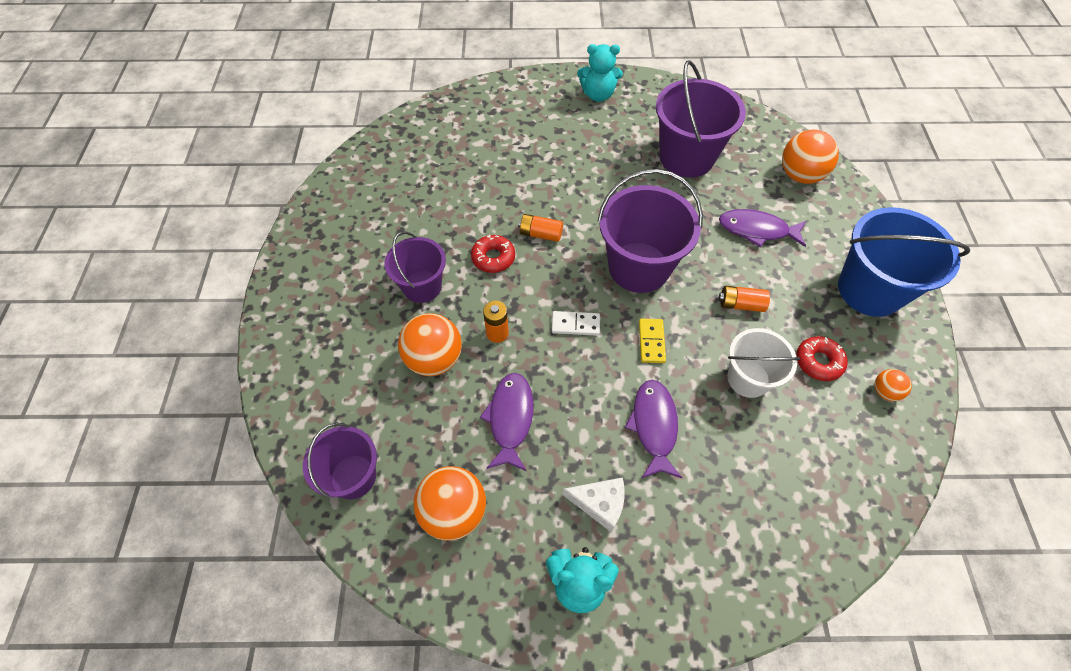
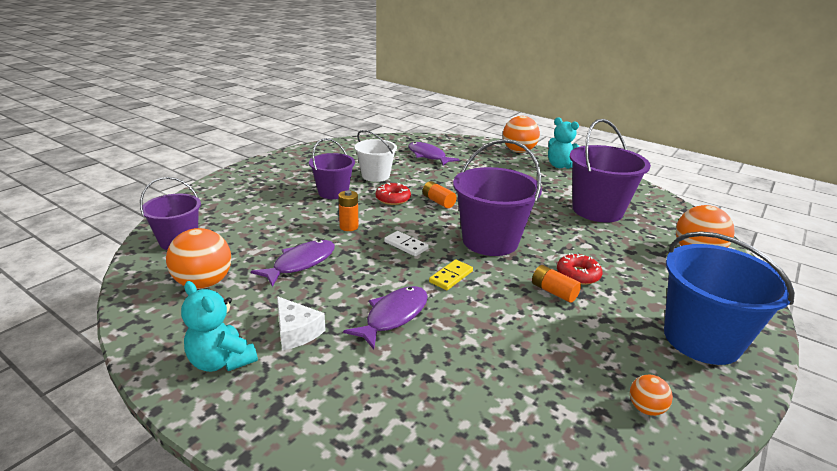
camera: 35 degrees right, 30 degrees down
orange ball [398,313,462,376] -> orange ball moved to [503,116,540,153]
purple fish [719,209,806,248] -> purple fish moved to [408,142,459,166]
white bucket [727,328,800,398] -> white bucket moved to [354,130,397,182]
red donut [796,336,848,381] -> red donut moved to [557,253,603,285]

